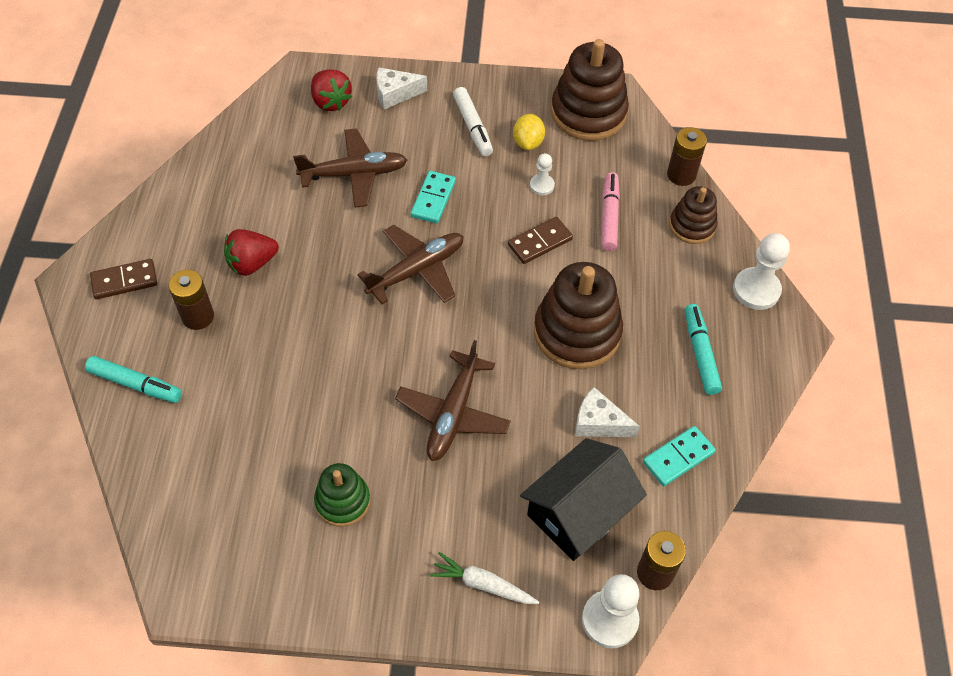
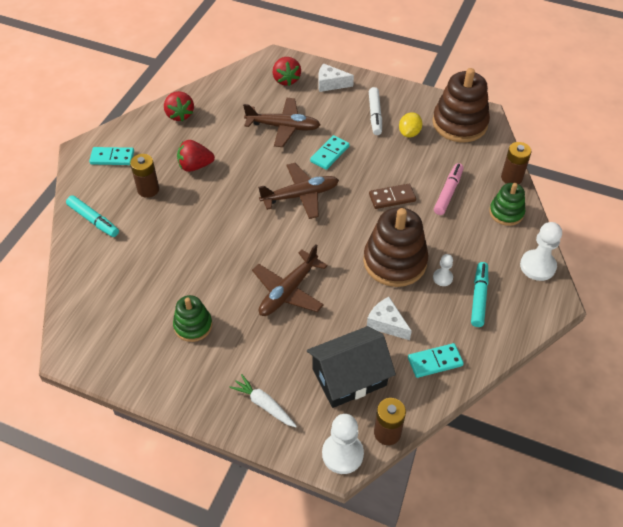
camera: 20 degrees right, 5 degrees down
brown domino [90,259,157,299] -> turquoise domino [89,147,134,165]
white pawn [530,153,555,195] -> white pawn moved to [433,254,453,286]
brown stacking toy [669,186,718,244] -> green stacking toy [489,183,525,226]
none -> red strawberry [164,91,194,121]

